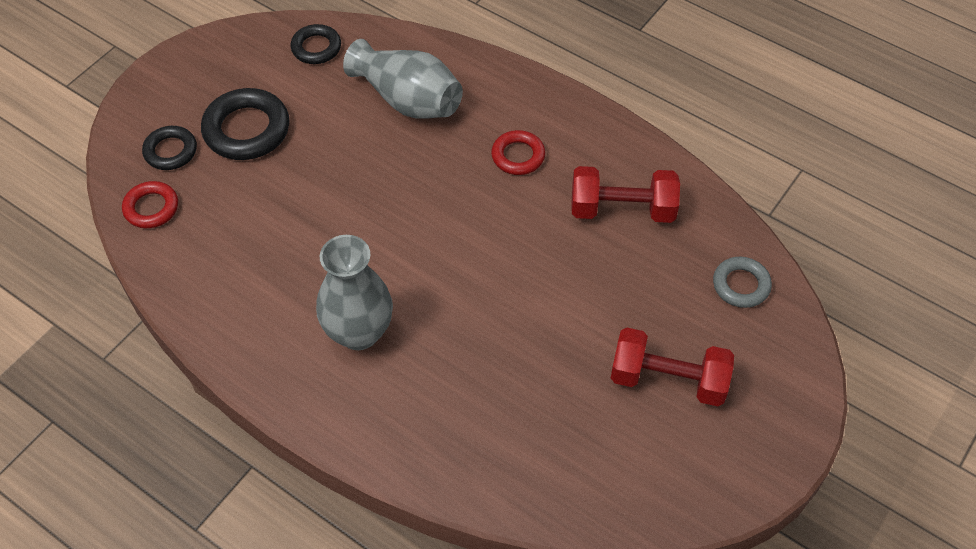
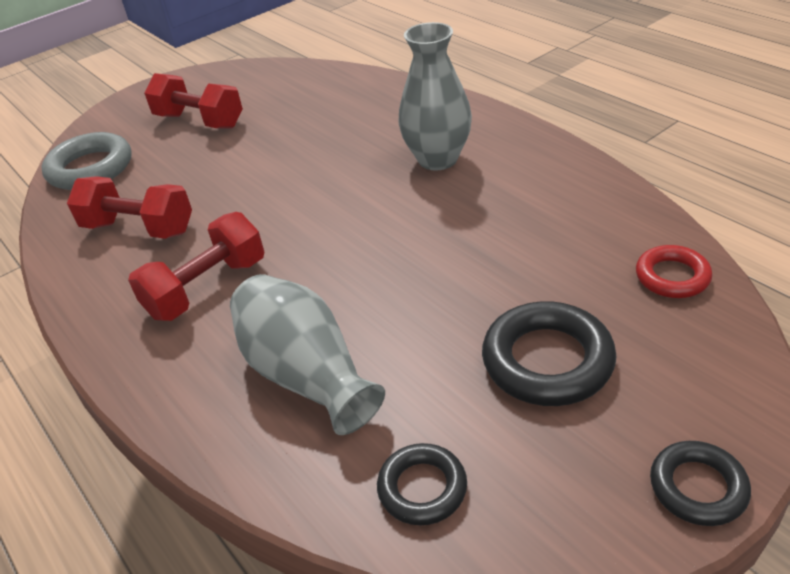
camera: 160 degrees left, 15 degrees down
black ring [142,126,197,170] -> black ring moved to [650,441,751,526]
red ring [491,130,545,175] -> red dumbbell [128,212,264,321]
grey ring [713,257,772,308] -> grey ring [41,132,132,190], size x1.65

